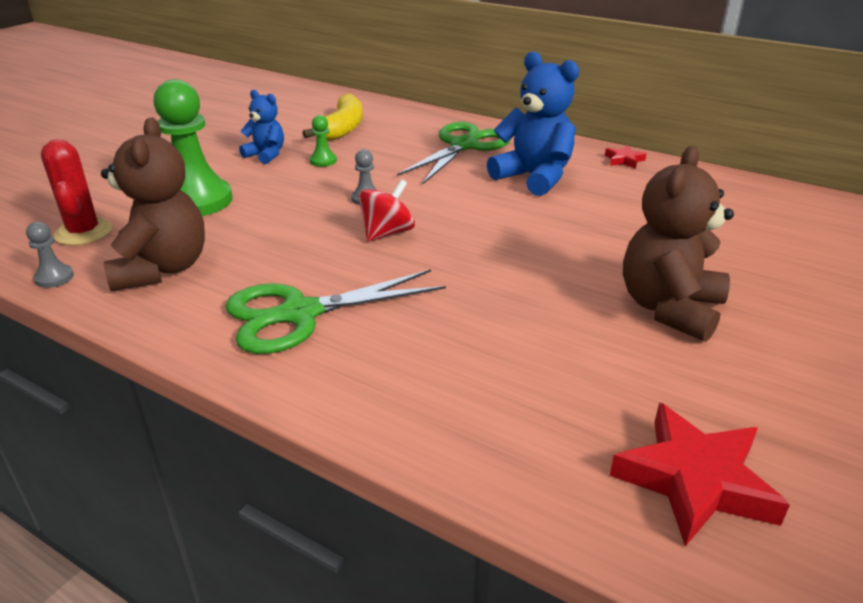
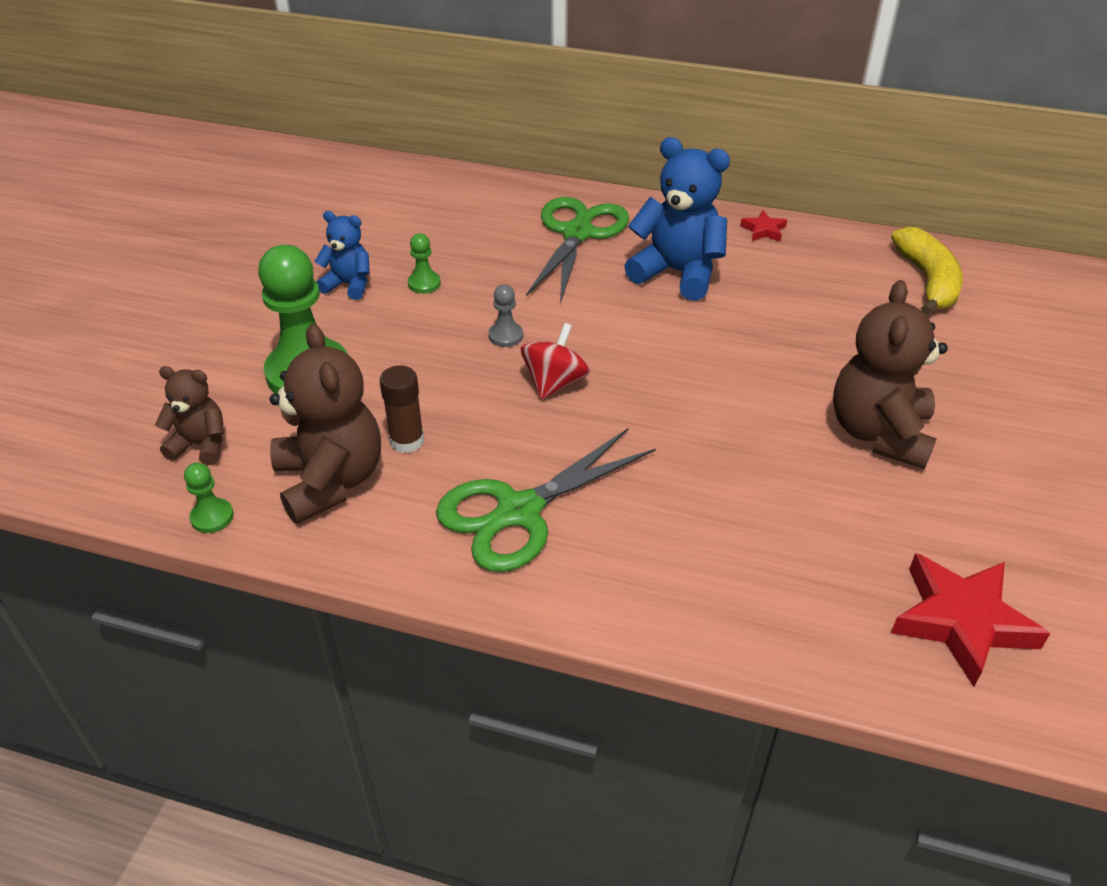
camera: 15 degrees left, 10 degrees up
grey pawn [26,222,74,288] -> green pawn [184,463,234,533]
red cactus [41,139,113,246] -> brown teddy bear [155,366,224,465]
yellow banana [303,94,363,141] -> yellow banana moved to [891,227,963,315]
none -> brown glue stick [380,365,424,453]

